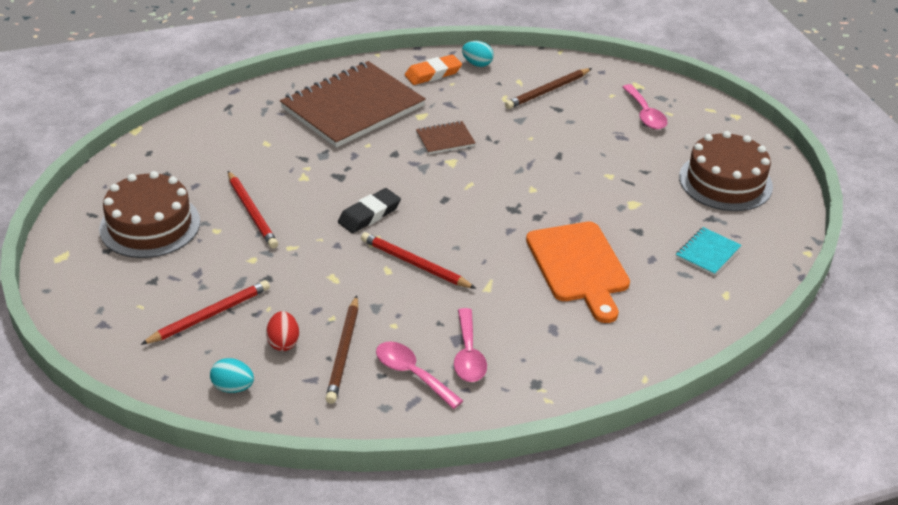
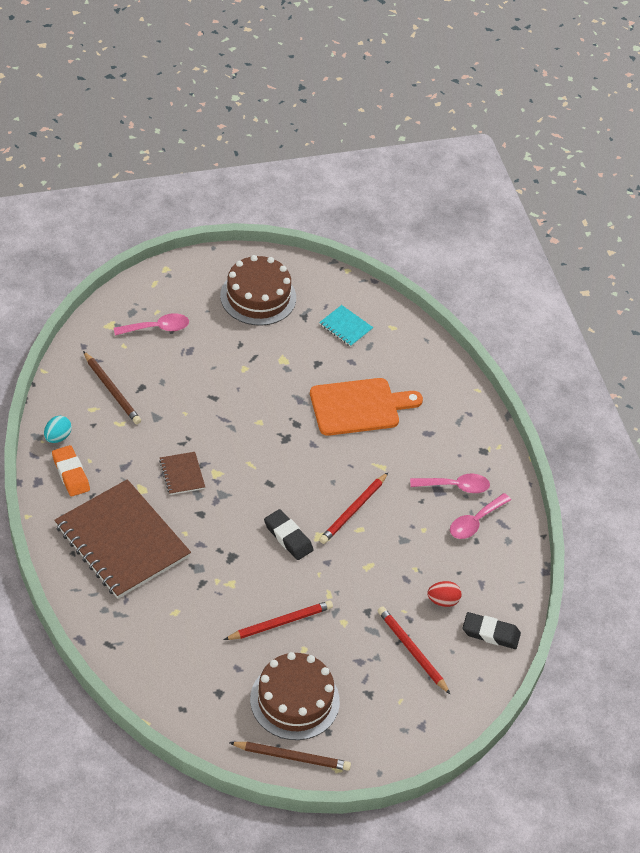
camera: 90 degrees left, 10 degrees up
turquoise egg [210,358,254,393] -> black eraser [463,612,521,649]
brown pencil [325,295,358,404] -> brown pencil moved to [229,742,351,771]

